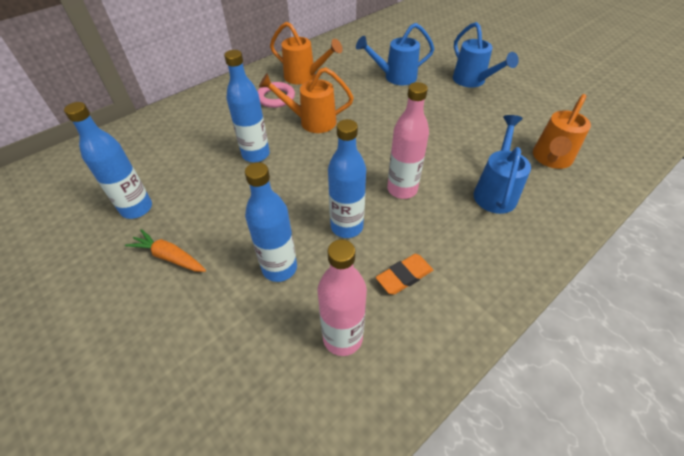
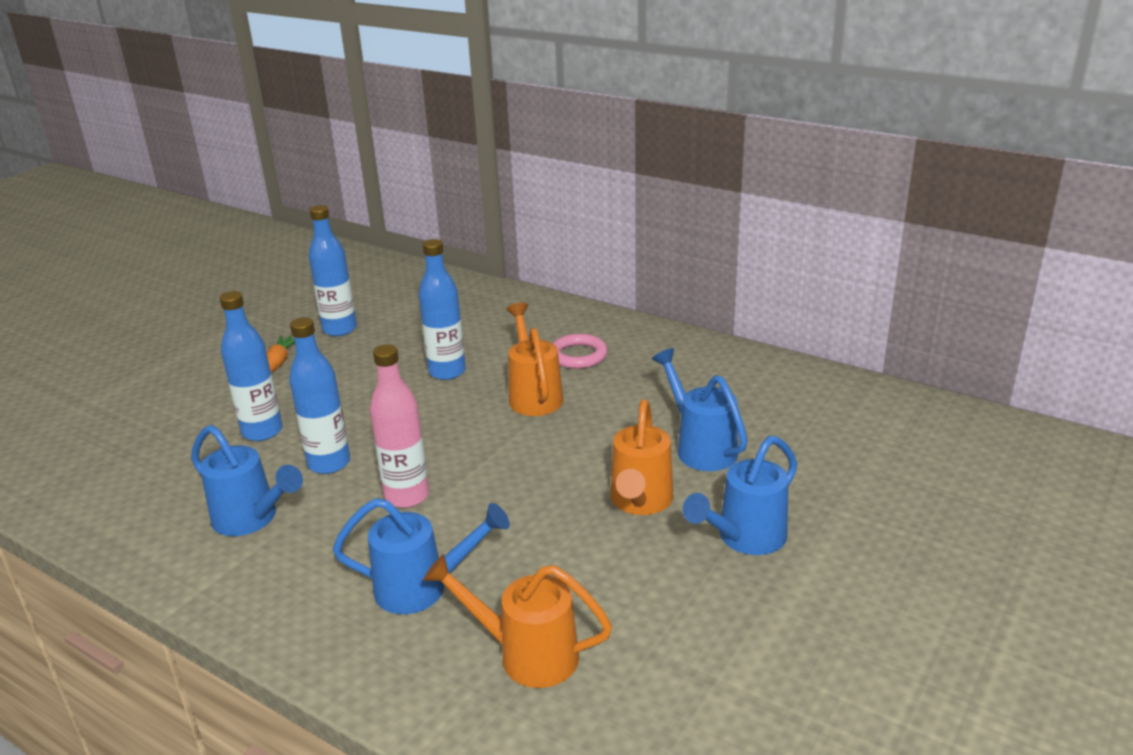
camera: 75 degrees right, 20 degrees down
orange watering can [270,22,342,85] -> orange watering can moved to [611,400,673,515]
pink bottle [317,239,367,356] -> none
orange eraser [376,254,433,295] -> blue watering can [191,425,303,536]

